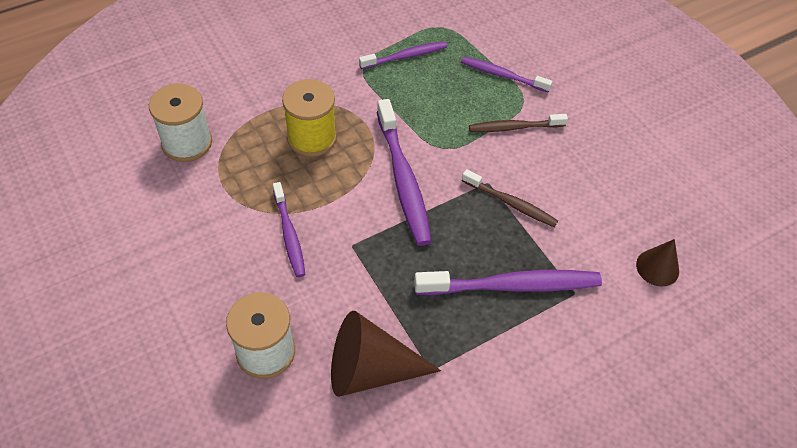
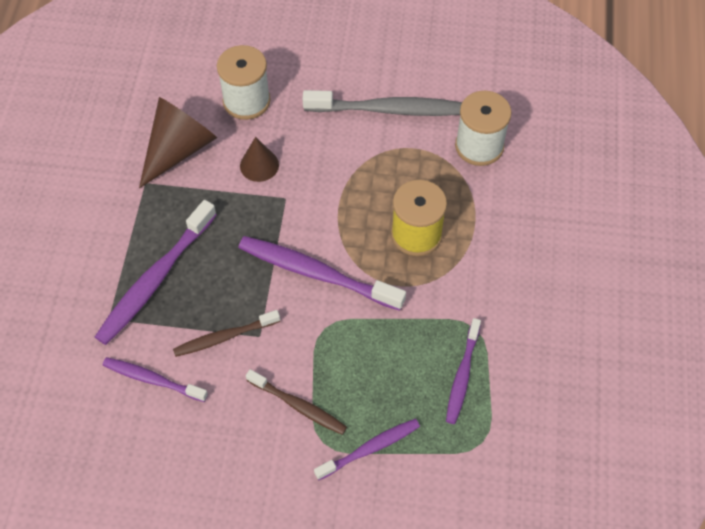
camera: 130 degrees right, 5 degrees up
purple toothbrush [273,182,305,277] -> purple toothbrush moved to [103,357,208,402]
brown toothbrush [469,114,568,132] -> brown toothbrush turned 90 degrees clockwise [246,369,347,435]
brown cone [636,239,679,287] -> brown cone moved to [240,137,279,182]
none -> grey toothbrush [303,90,462,116]

